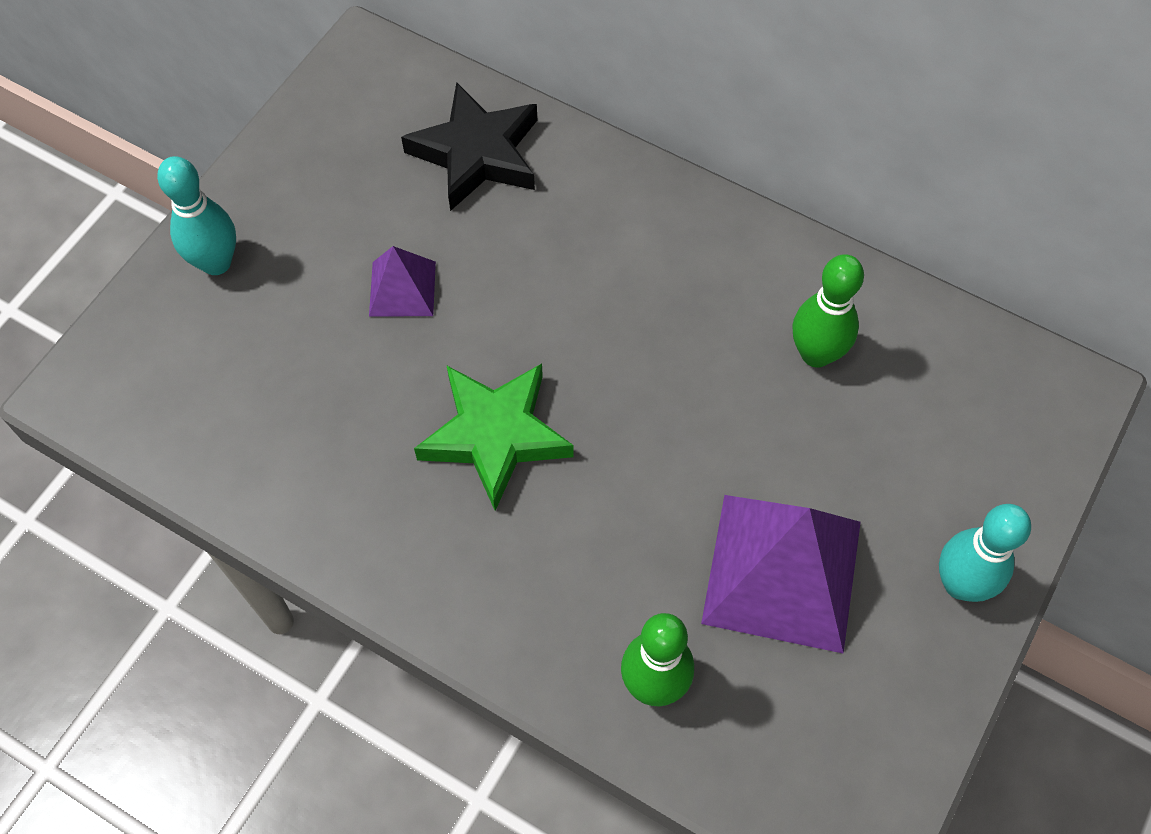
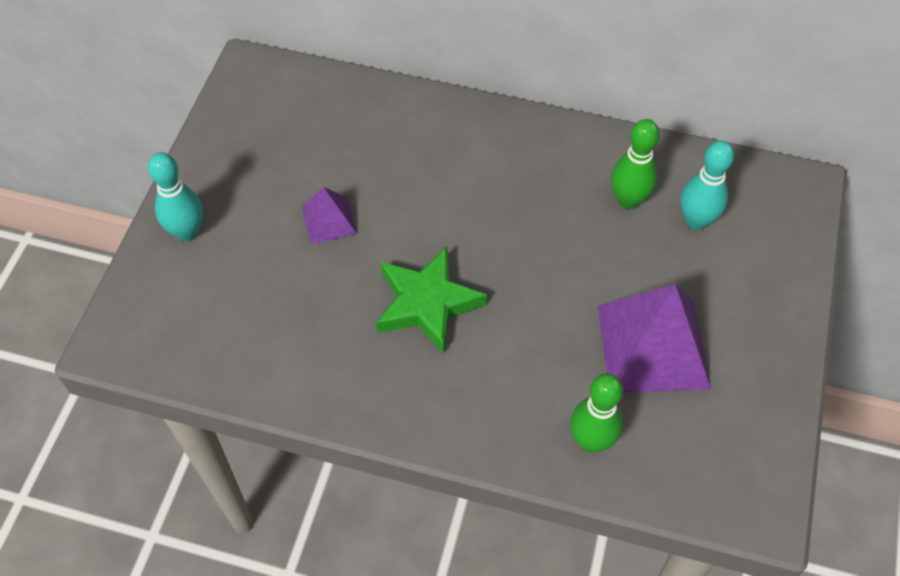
camera: 15 degrees left, 5 degrees down
black star [401,82,537,211] -> none
turquoise bowling pin [939,504,1031,602] -> turquoise bowling pin moved to [681,140,734,230]

